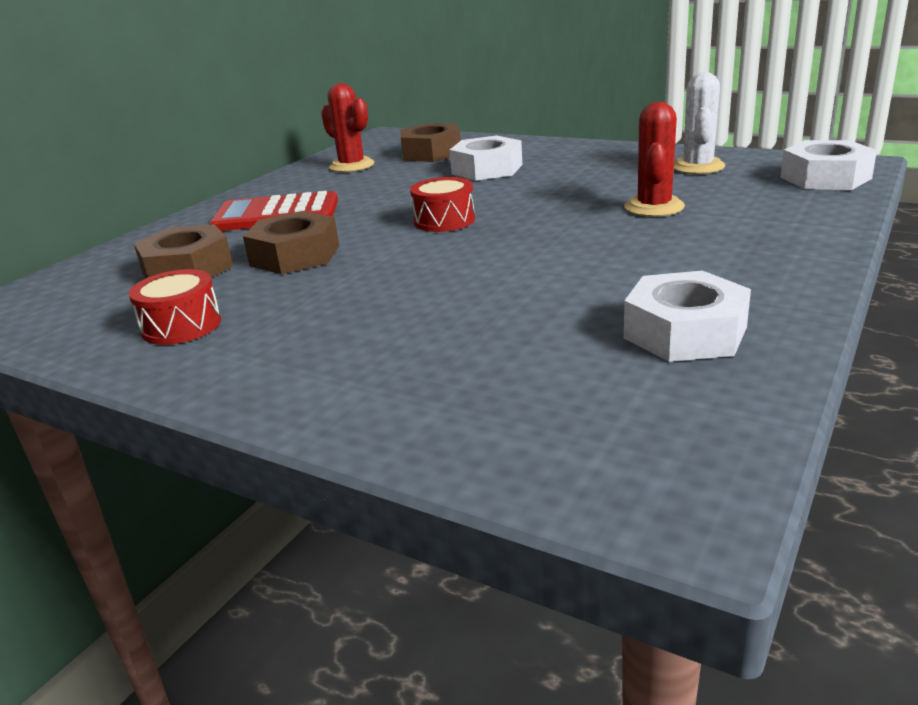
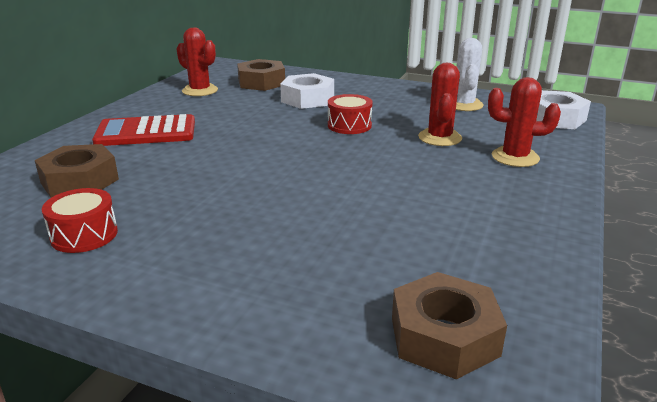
camera: 10 degrees left, 0 degrees up
brown nut [243,211,339,274] -> brown nut moved to [392,272,507,380]
red drum [410,177,475,232] -> red drum moved to [328,94,373,134]
white nut [624,270,751,362] -> none
none -> red cactus [488,77,561,167]

